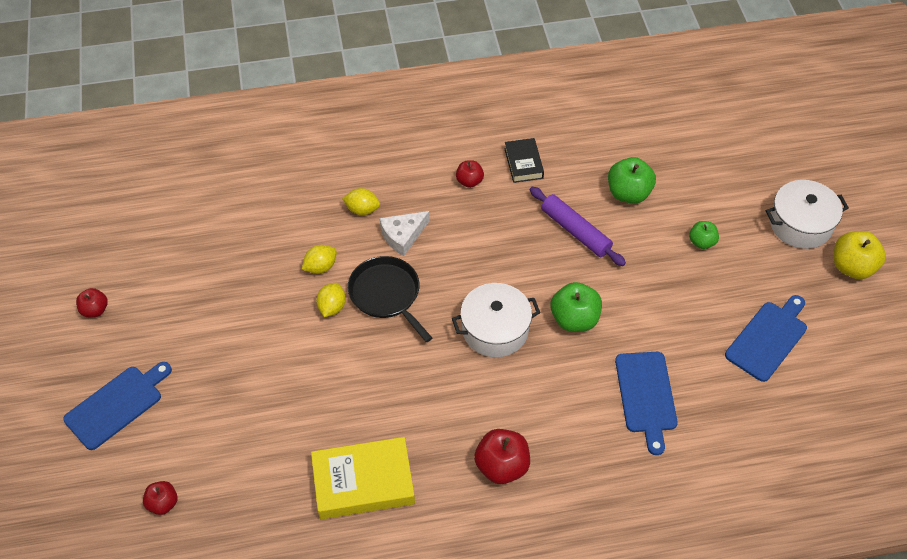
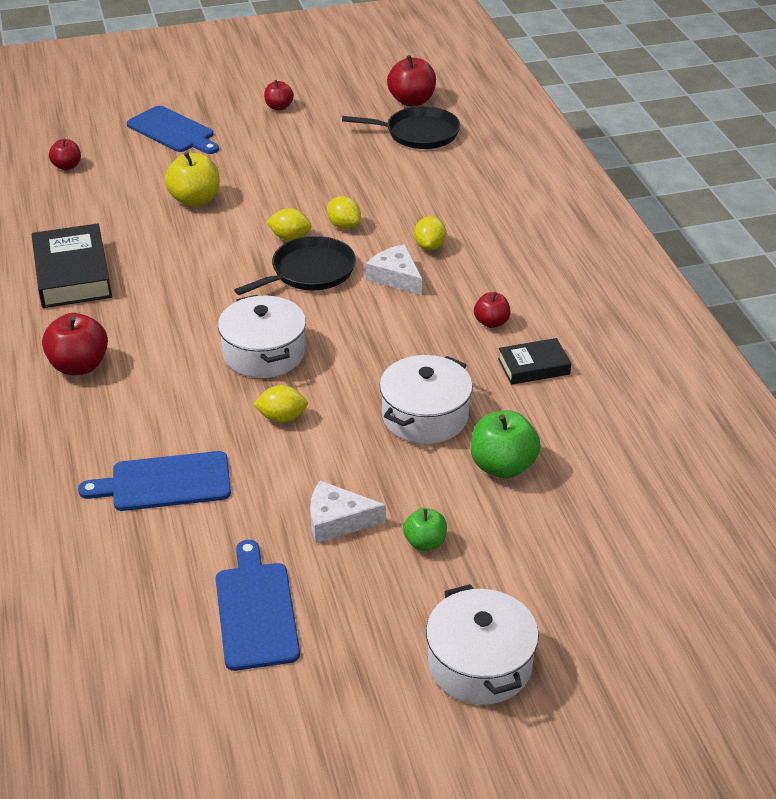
camera: 85 degrees right, 15 degrees down
yellow book [311,437,415,519] -> black book [32,223,112,308]
purple rolling pin [530,187,626,266] -> white pot [380,355,473,444]
green apple [551,282,602,332] -> yellow lemon [253,385,308,423]
blue cutting board [725,295,807,382] -> blue cutting board turned 135 degrees counterclockwise [216,540,300,671]
yellow apple [834,231,886,279] -> yellow apple moved to [165,152,220,207]
none -> white cheese [310,481,386,543]
none -> black pan [342,106,460,149]
none -> red apple [387,55,436,106]

